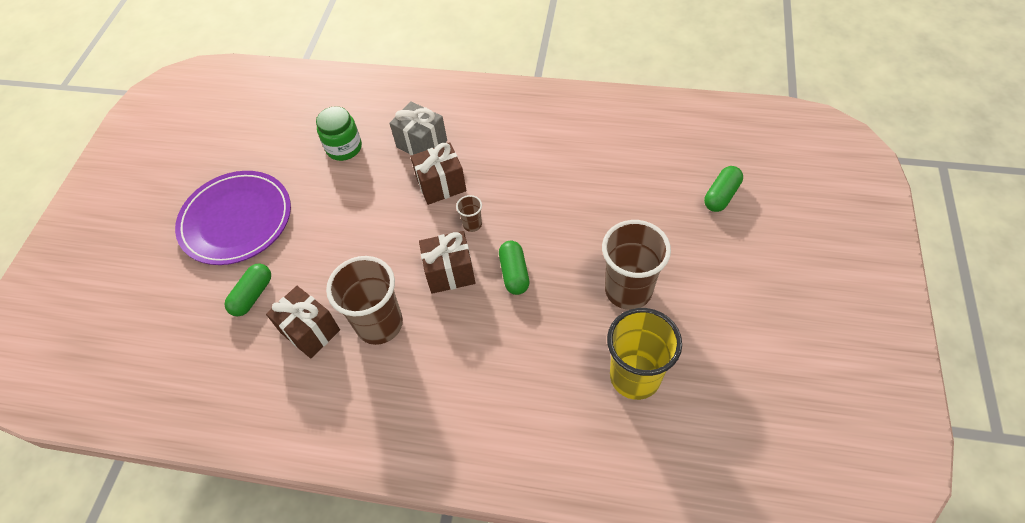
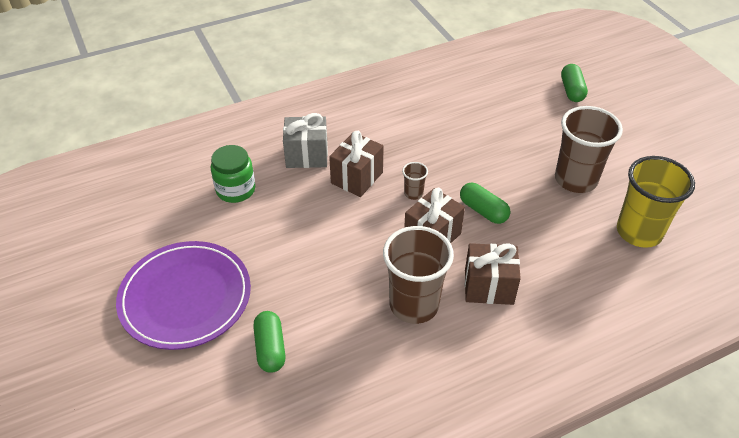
camera: 40 degrees left, 10 degrees down
brown gift [266,286,340,358] -> brown gift moved to [465,243,521,305]

